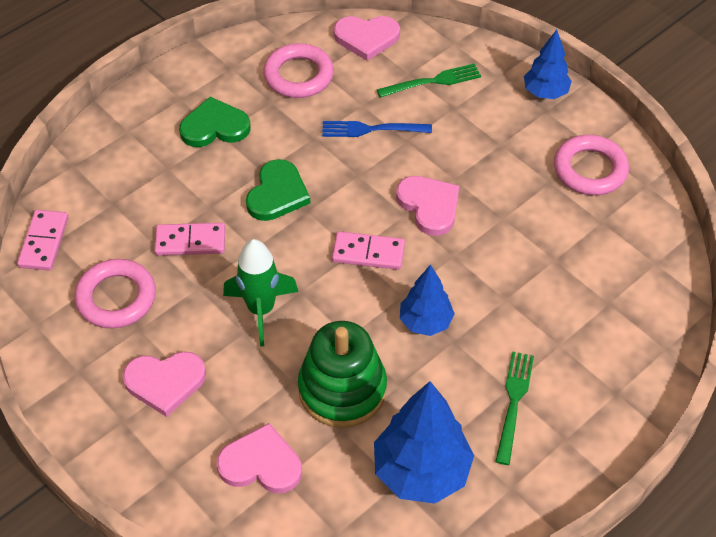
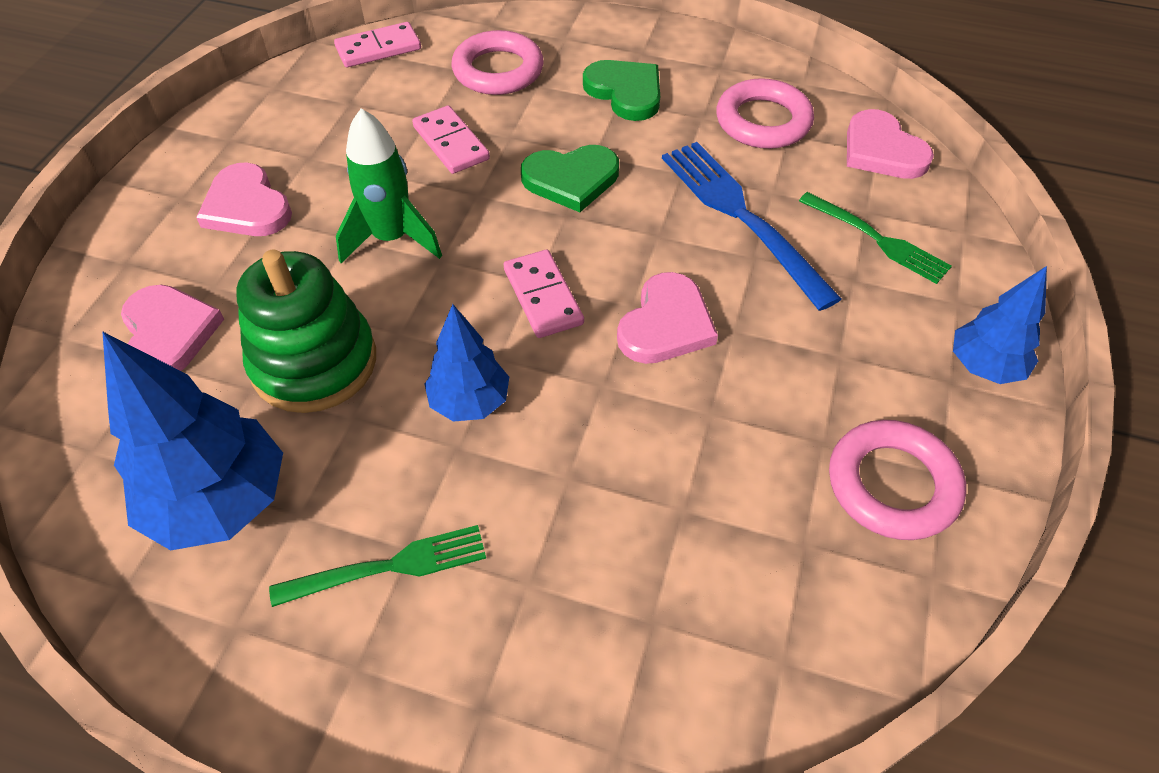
camera: 60 degrees right, 0 degrees up
pink ring [75,259,156,328] -> pink ring moved to [452,30,544,95]
blue fork [322,121,432,137] -> blue fork [662,142,841,311], size x1.58

